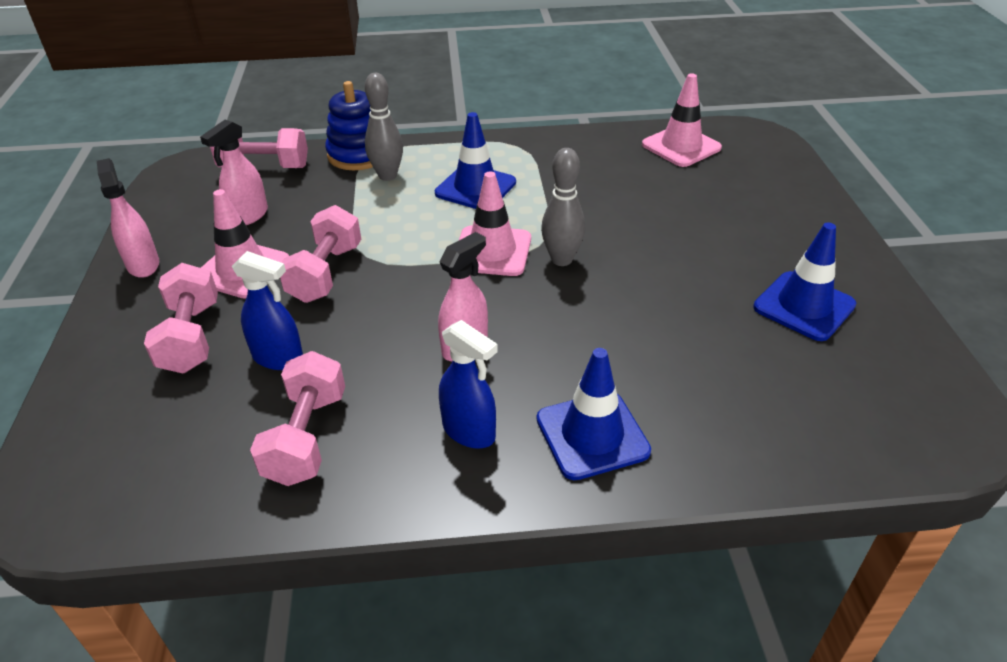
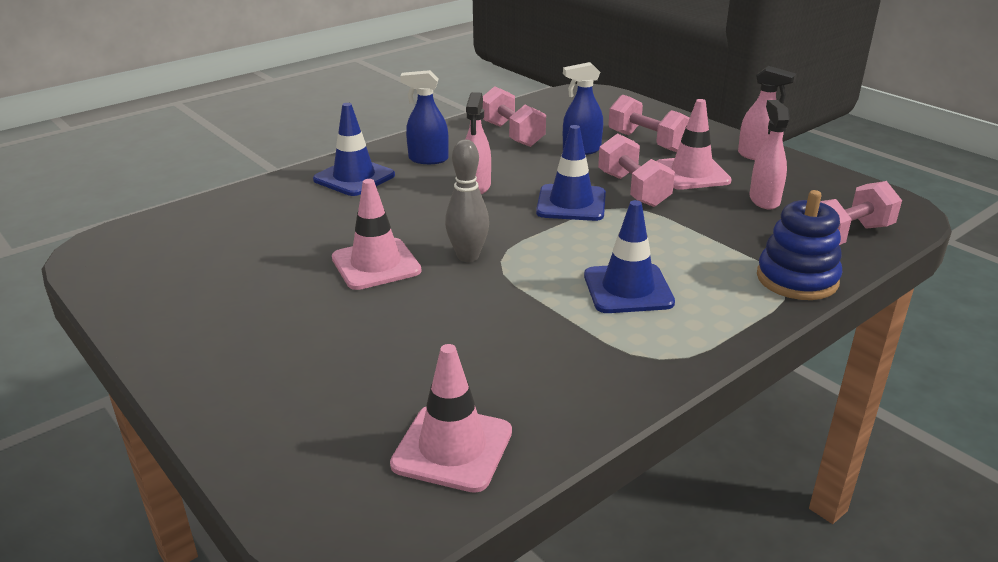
camera: 145 degrees right, 10 degrees down
grey bowling pin [365,73,403,181] -> none
pink traffic cone [459,172,531,276] -> pink traffic cone moved to [332,179,421,290]
blue traffic cone [753,223,857,341] -> blue traffic cone moved to [536,125,606,221]

